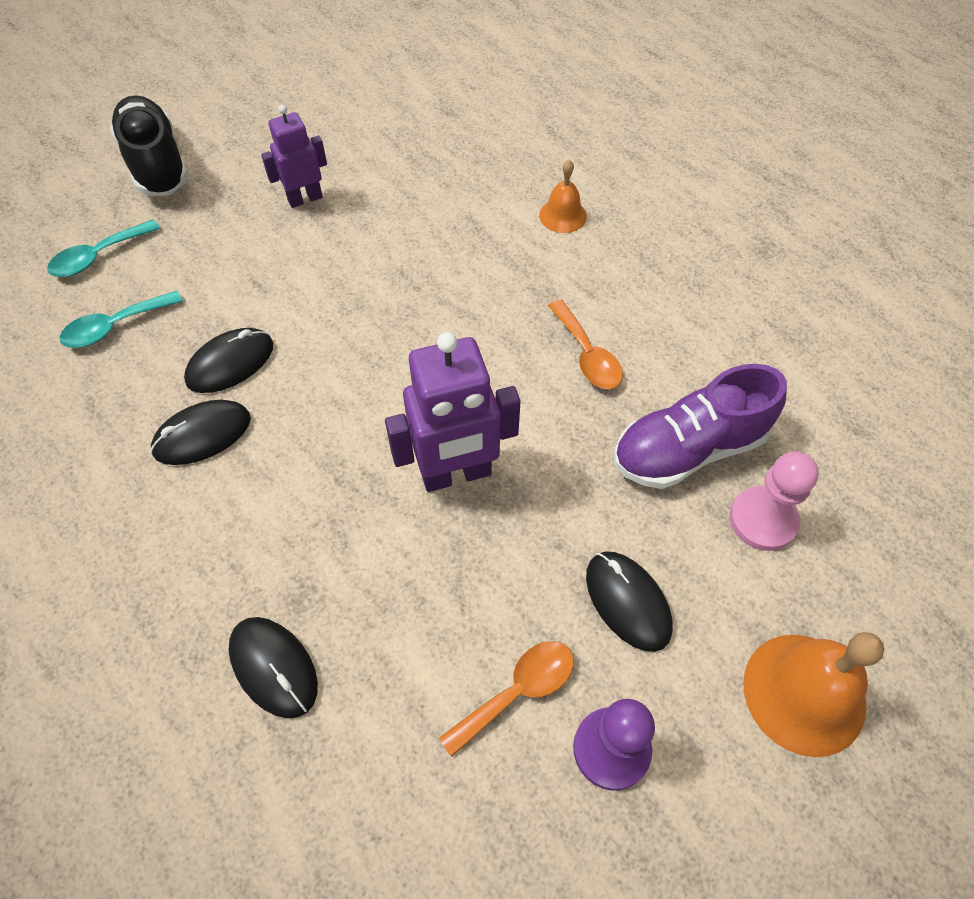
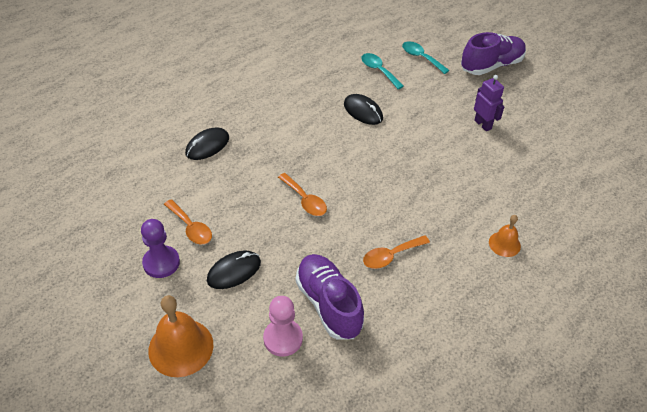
camera: 85 degrees right, 10 degrees down
black shoe [110,95,189,196] -> purple shoe [461,32,526,75]
black mouse [151,400,251,465] -> none
purple robot [385,332,521,492] -> orange spoon [278,173,327,216]

